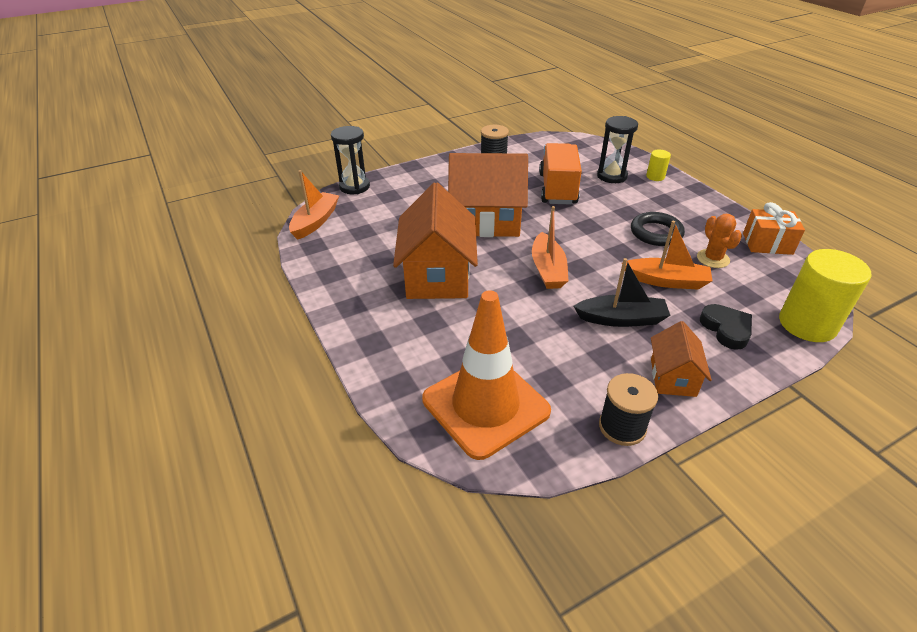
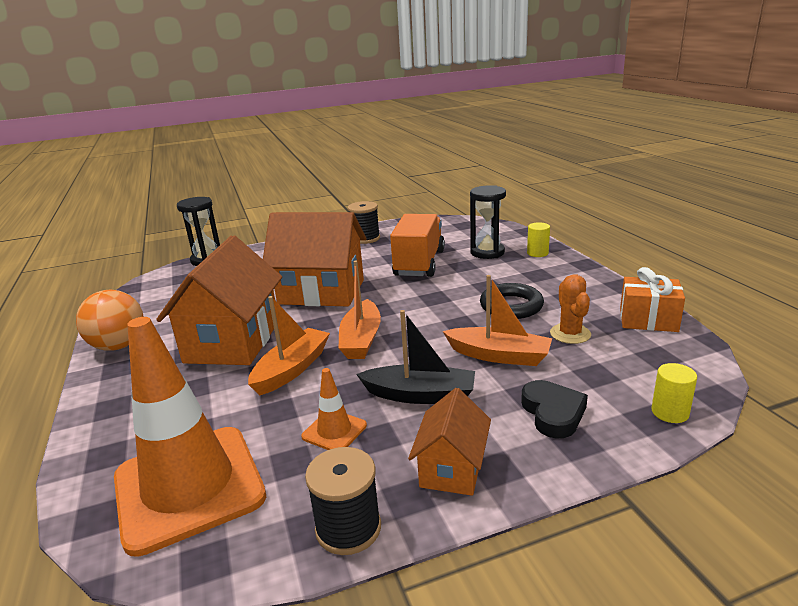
camera: 10 degrees right, 15 degrees down
orange boat [289,170,339,240] -> orange boat moved to [248,296,330,395]
yellow cylinder [779,249,871,342] -> yellow cylinder [652,363,697,423], size x0.47
none -> orange ball [76,290,144,351]
none -> orange traffic cone [301,368,367,450]

